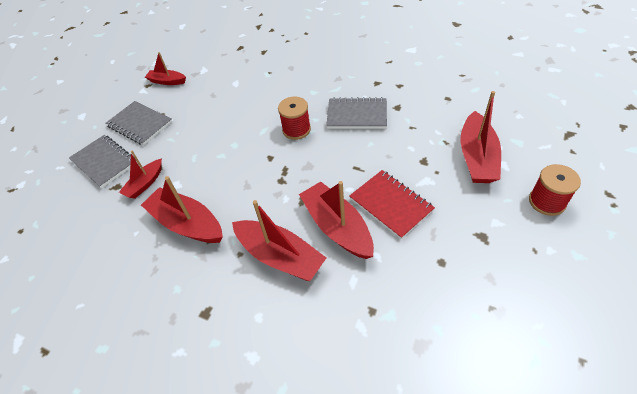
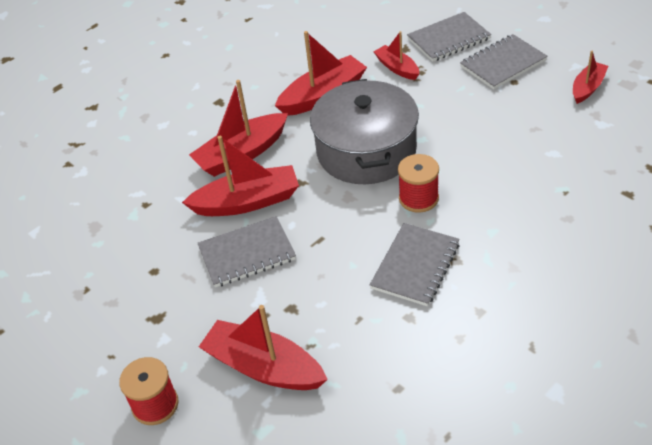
camera: 110 degrees right, 5 degrees down
red notebook [349,170,435,239] -> grey notebook [198,216,296,287]
none -> grey pot [310,79,419,184]

